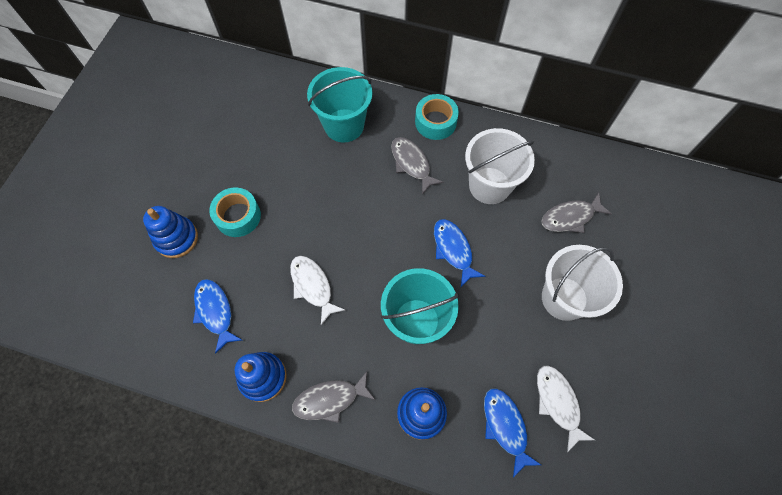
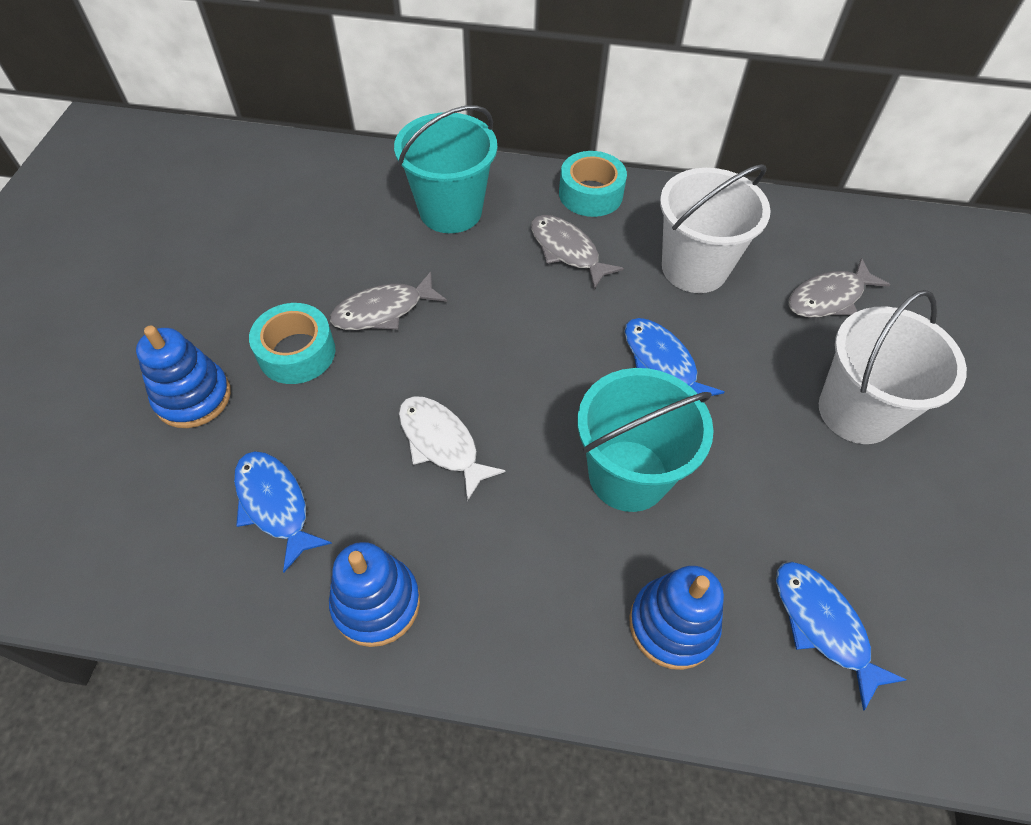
camera: 10 degrees left, 10 degrees down
grey fish [292,371,375,423] -> grey fish moved to [330,272,447,330]
white fish [537,365,595,452] -> none

